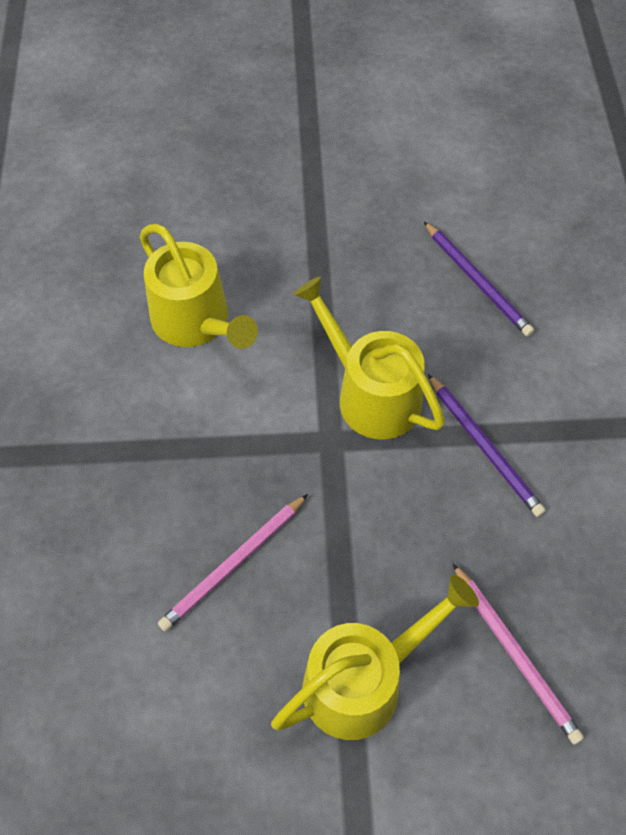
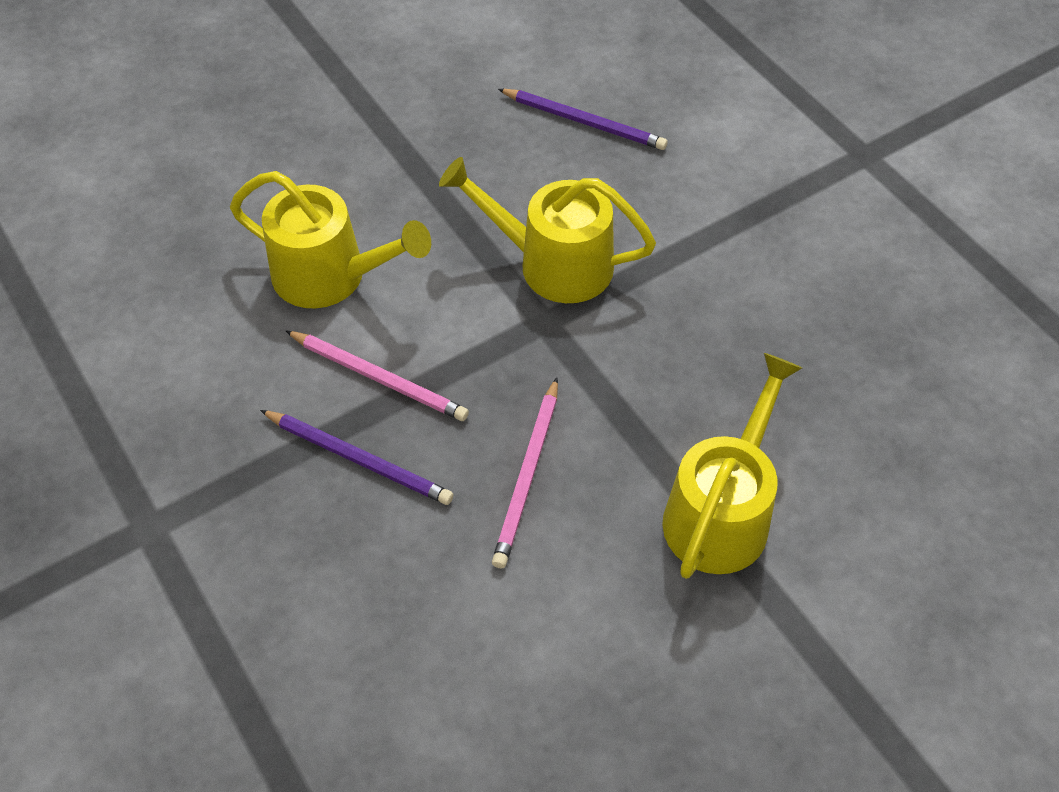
camera: 30 degrees left, 5 degrees down
purple pencil [428,374,546,517] -> purple pencil moved to [260,410,454,505]
pink pencil [453,564,584,745] -> pink pencil moved to [285,330,469,421]

